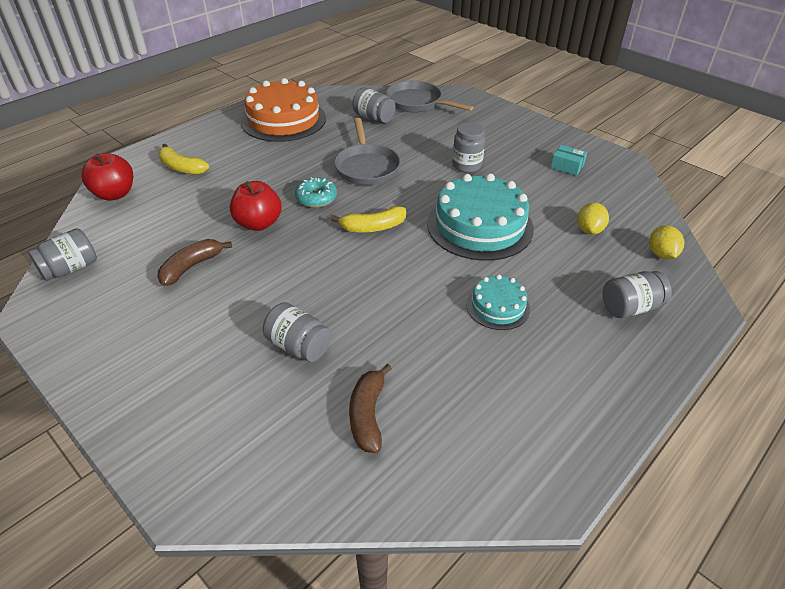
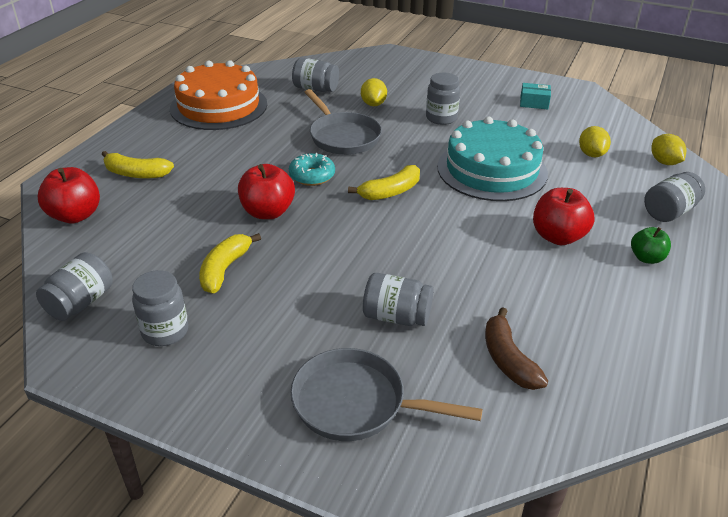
camera: 20 degrees left, 5 degrees down
brown banana [158,239,232,286] -> yellow banana [199,233,261,293]
grey pan [386,80,473,112] -> grey pan moved to [290,348,483,441]
turquoise cake [466,275,530,330] -> red apple [533,188,595,245]
none -> grey jar [132,270,189,346]
none -> yellow lemon [361,78,387,106]
none -> green apple [631,227,671,264]

